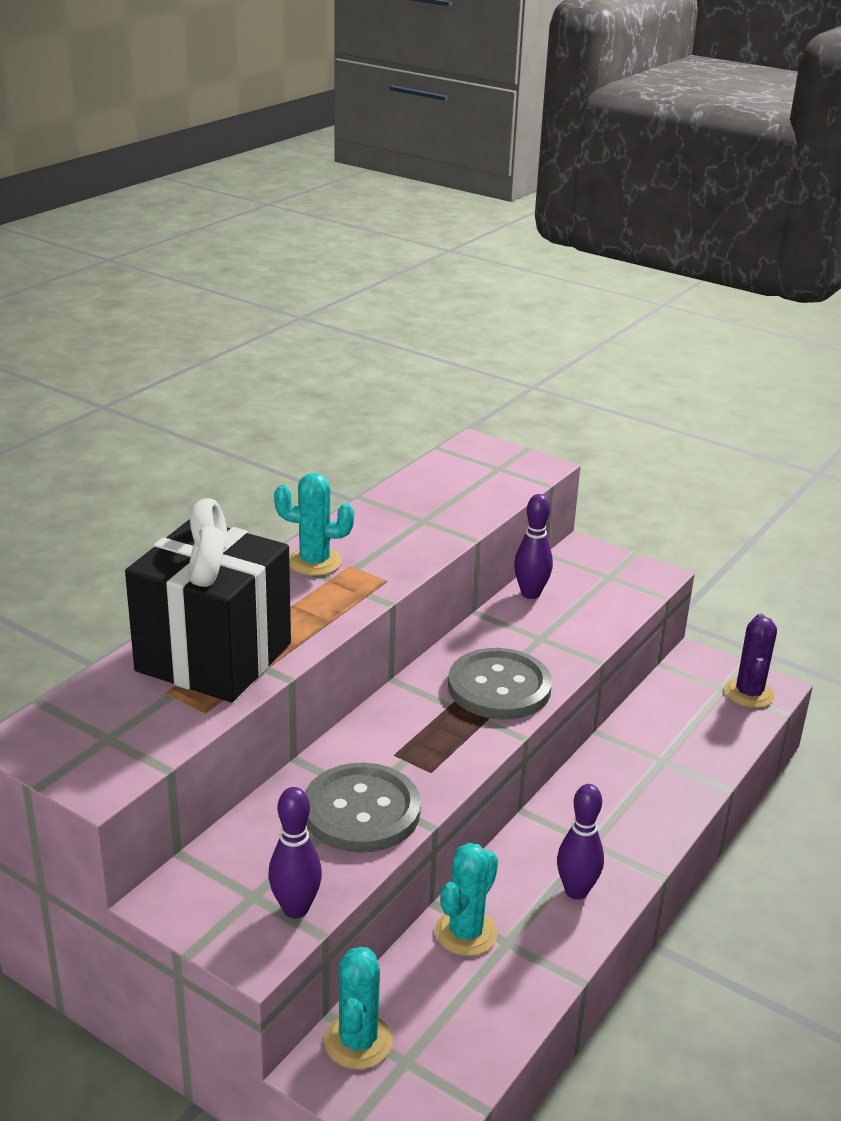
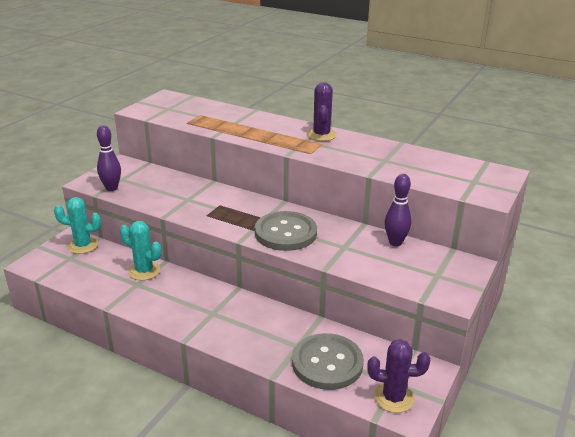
camera: 85 degrees right, 0 degrees up
black gift [125,498,291,702] -> none
turquoise cactus [274,473,354,576] -> purple cactus [307,82,337,141]
grey button [305,763,421,853] -> grey button moved to [292,333,364,390]
purple bowling pin [557,784,604,900] -> none

